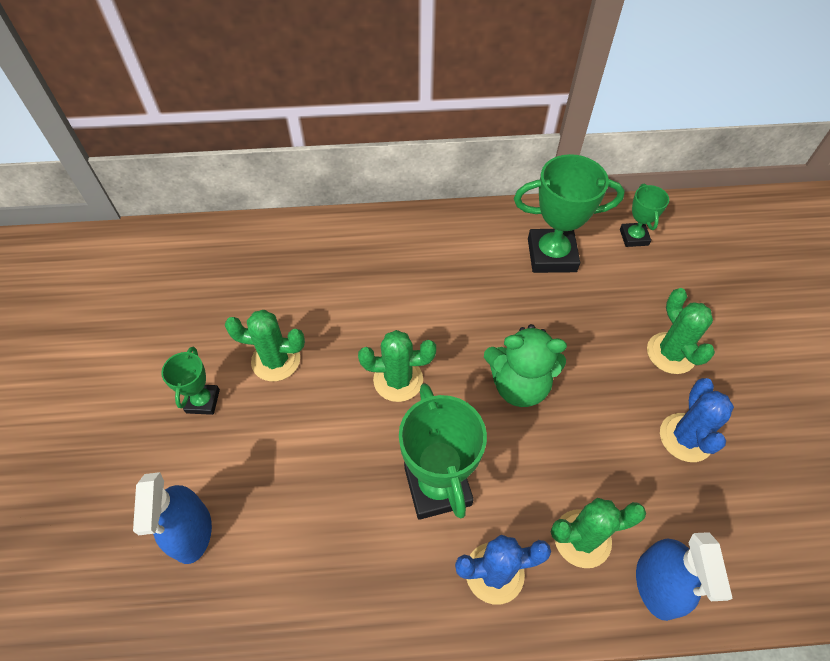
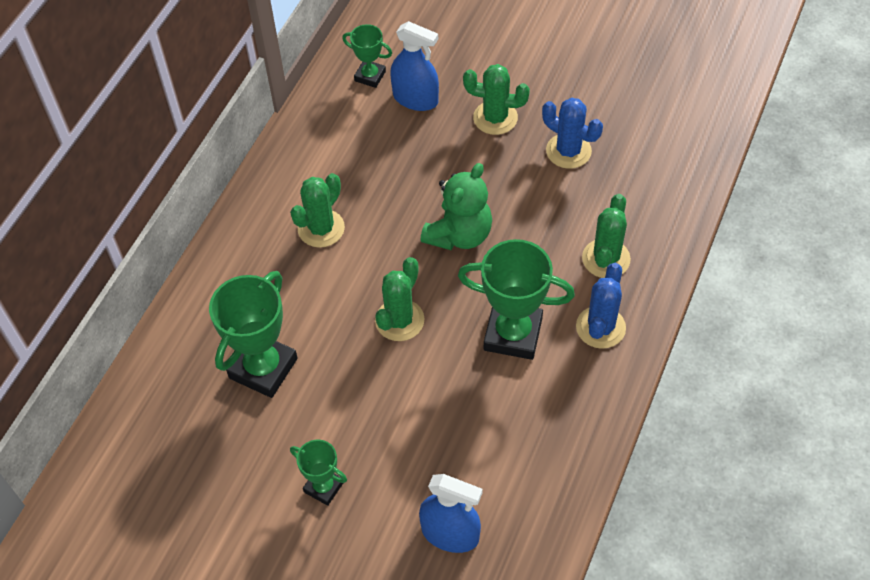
camera: 60 degrees left, 0 degrees up
green cactus [225,310,305,381] -> green cactus moved to [290,173,345,248]
green trophy [514,154,625,273] -> green trophy moved to [209,271,298,398]
blue spray bottle [636,532,733,621] -> blue spray bottle moved to [390,21,439,111]

